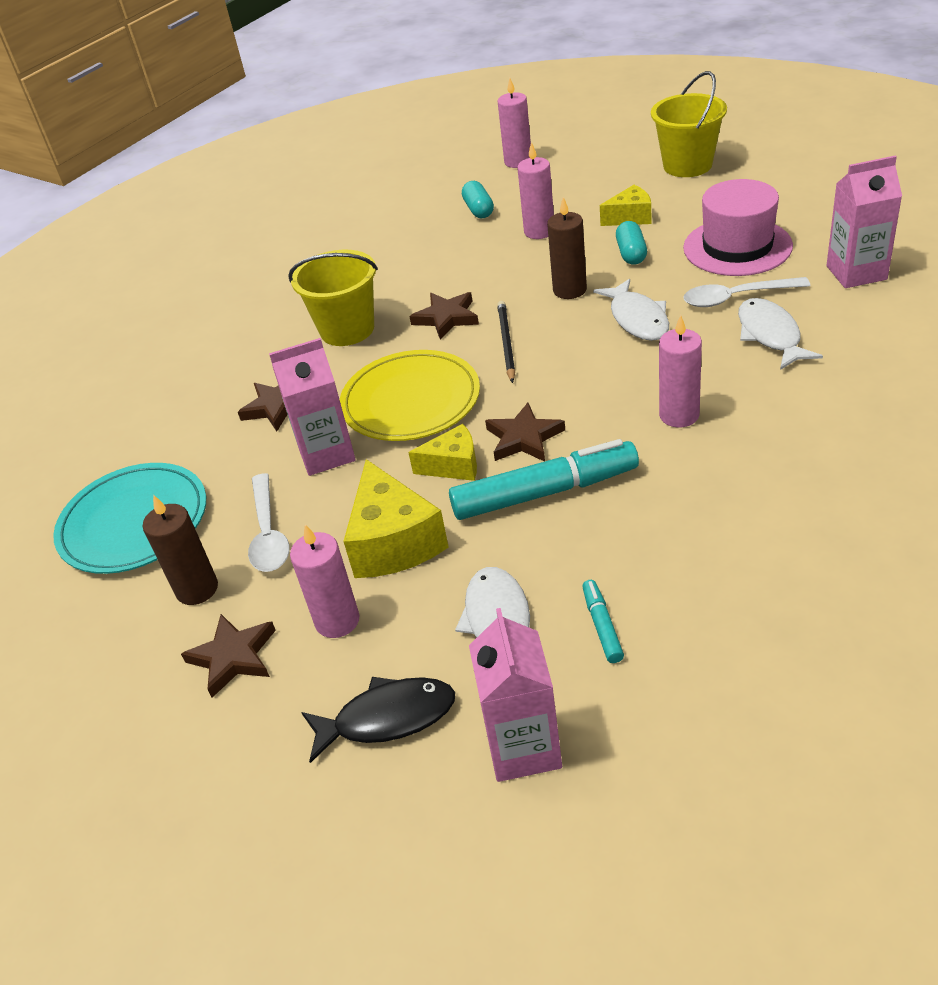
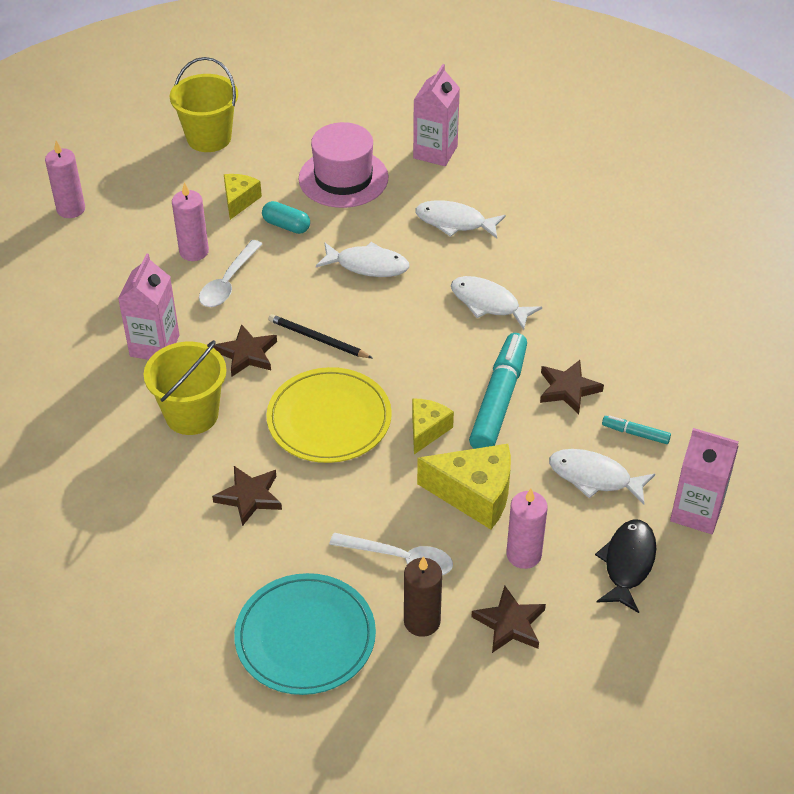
camera: 65 degrees left, 5 degrees up
pink carton [269,338,356,476] -> pink carton moved to [118,253,179,360]
turquoise capsule [462,181,494,218] -> none
brown star [485,403,565,462] -> brown star moved to [540,360,604,414]
brown candle [547,197,587,299] -> none
pink candle [659,315,702,427] -> white fish [451,276,542,330]
white spoon [683,277,810,307] -> white spoon moved to [199,240,262,307]

